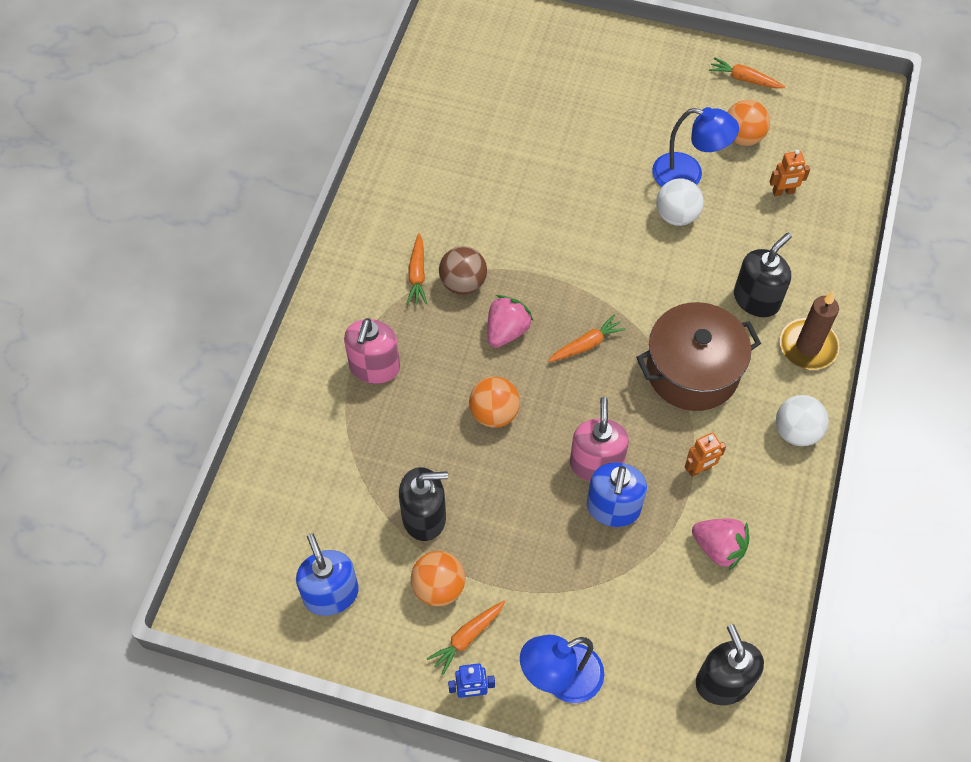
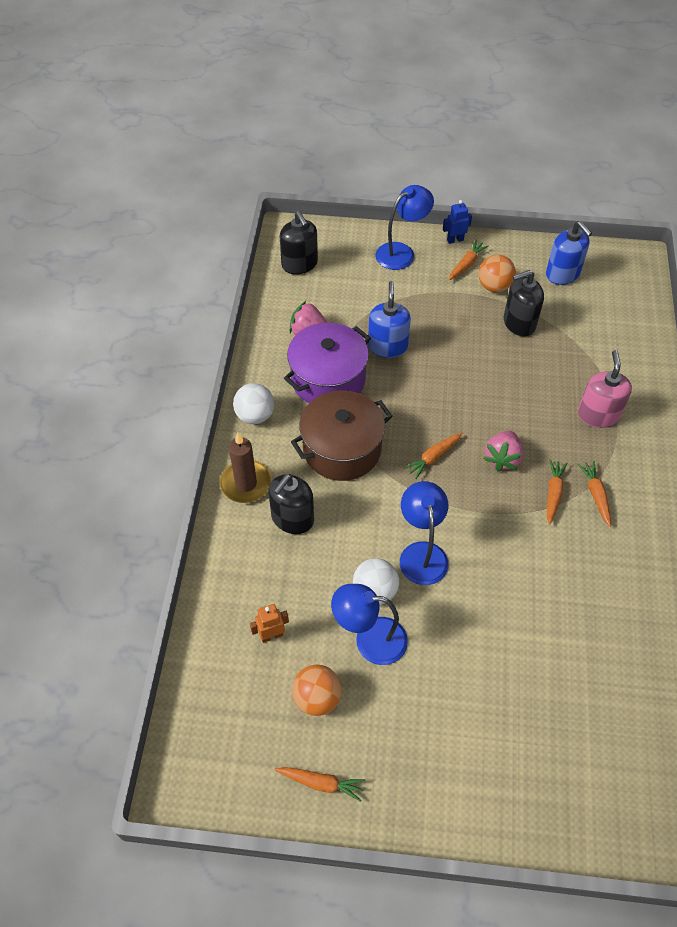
camera: 170 degrees right, 5 degrees down
brown ball [439,246,487,295] -> orange carrot [547,459,567,525]
orange ball [469,377,520,428] -> none
pink soap dispenser [570,397,629,482] -> none
orange robot [685,432,726,477] -> purple pot [284,323,371,403]
none -> blue lamp [400,481,449,585]

